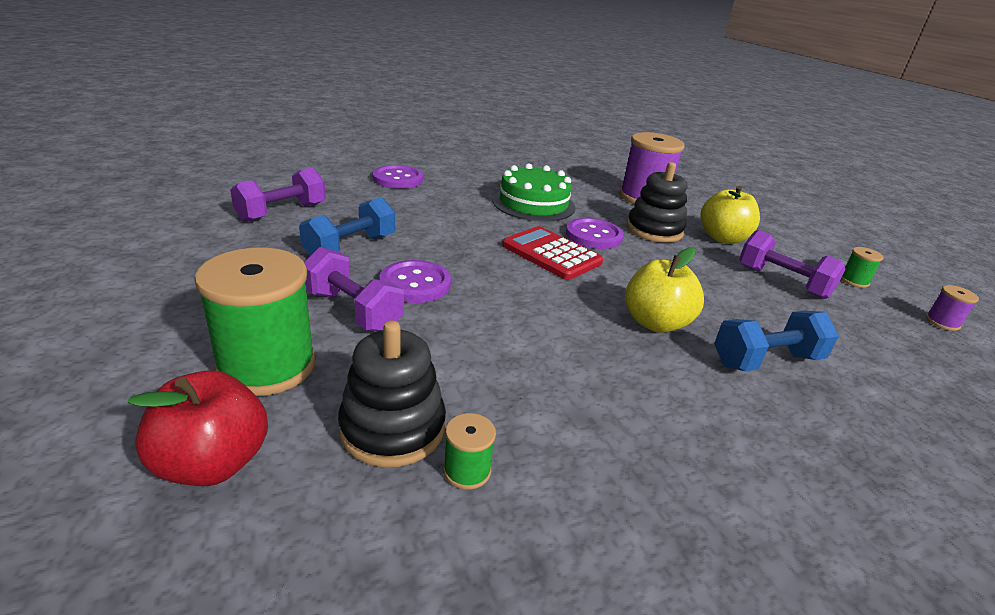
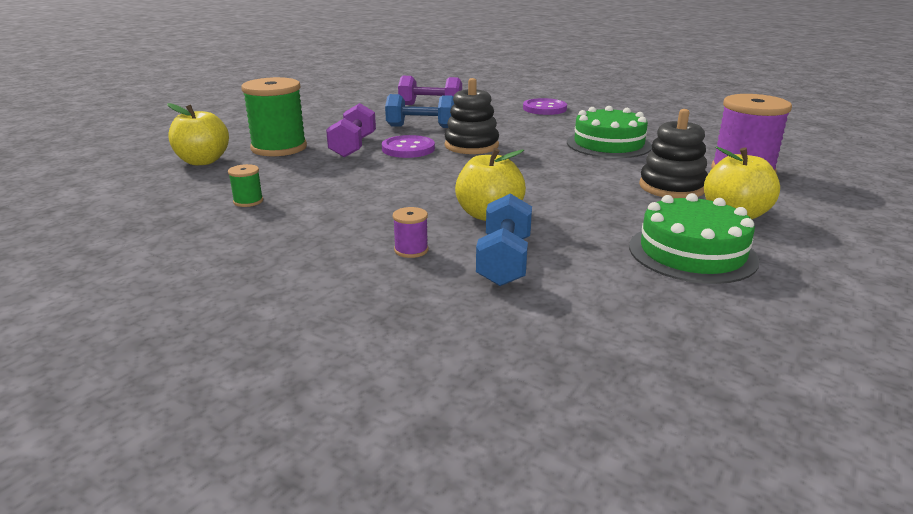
camera: 60 degrees right, 5 degrees down
red apple [127,371,268,486] -> yellow apple [167,103,229,165]
black stacking toy [338,320,446,467] -> black stacking toy moved to [445,78,499,154]
red calculator [502,226,603,280] -> none
purple button [566,218,624,249] -> none
blue dumbbell [714,311,839,371] -> blue dumbbell turned 60 degrees clockwise [476,193,532,286]
purple dumbbell [739,230,845,299] -> green cake [629,193,760,284]
green spool [841,247,883,288] -> none
purple spool [926,285,979,331] -> purple spool moved to [393,207,428,258]

